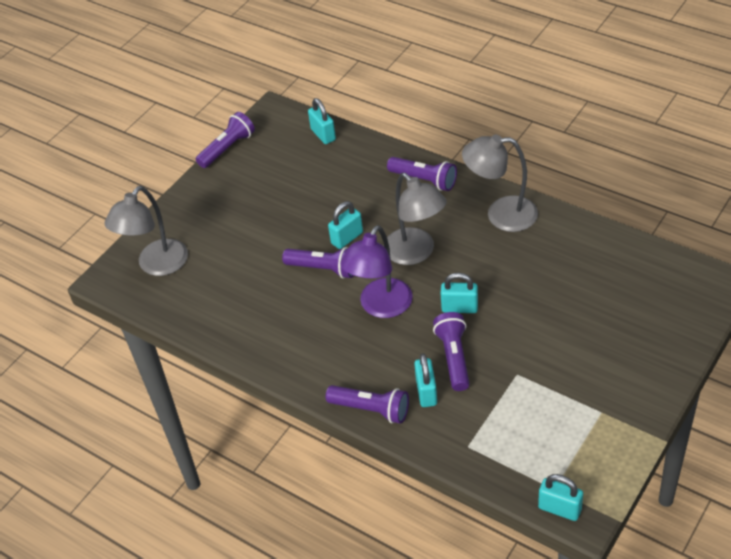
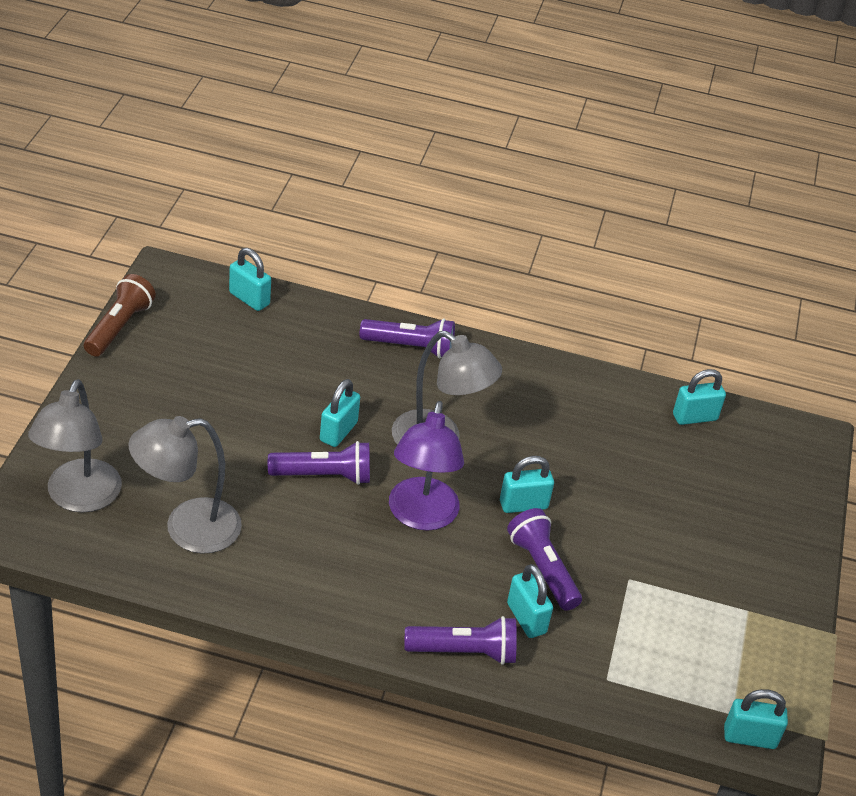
camera: 30 degrees left, 5 degrees down
purple flashlight [196,112,255,168] -> brown flashlight [84,274,156,357]
grey lamp [462,135,538,232] -> grey lamp moved to [128,416,242,554]
none -> turquoise padlock [673,369,726,425]

